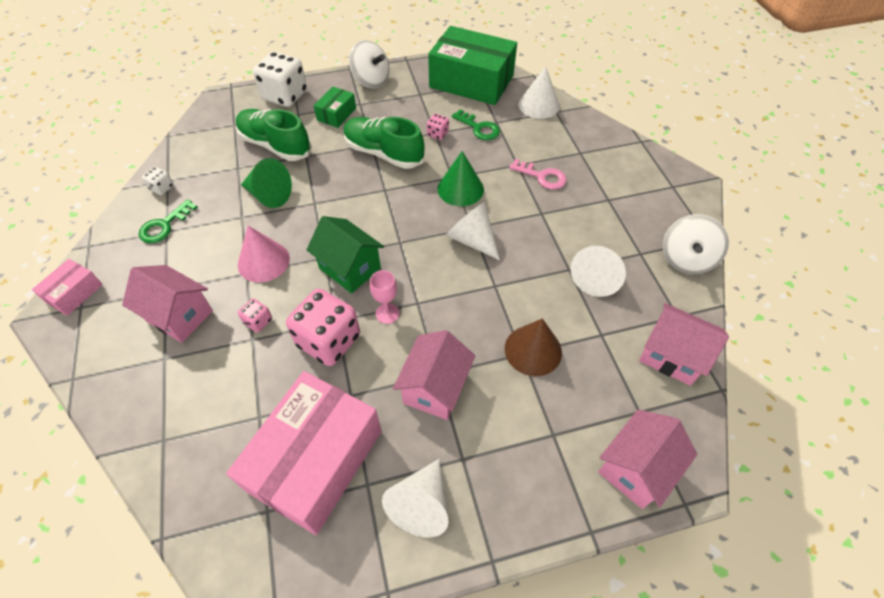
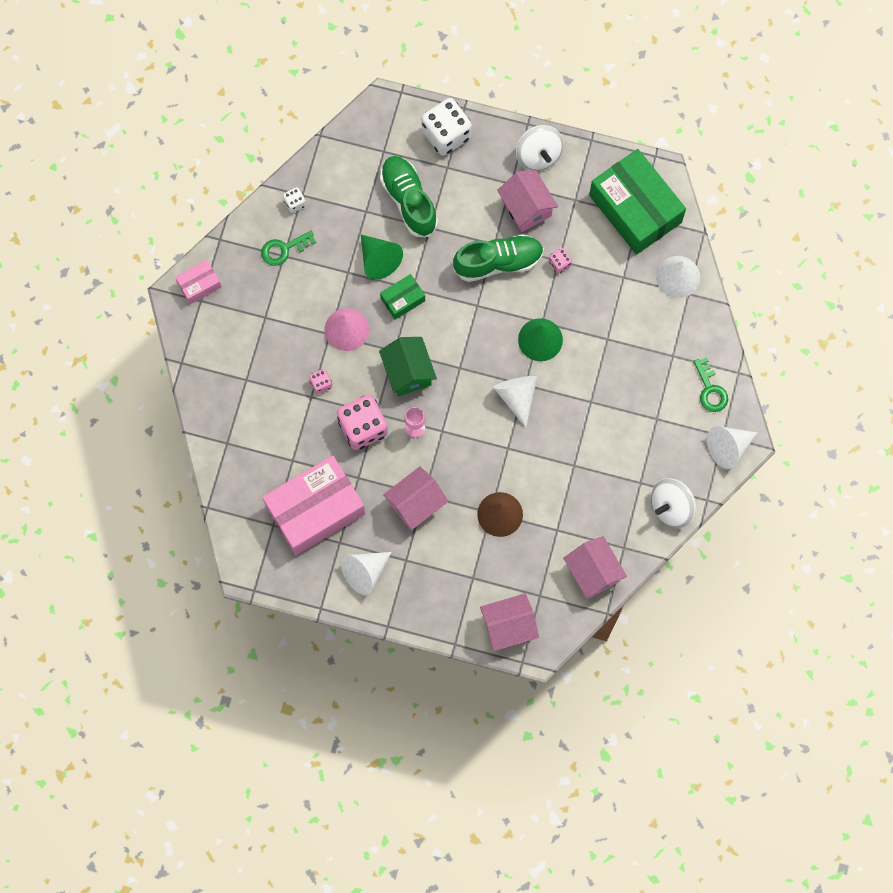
camera: 30 degrees right, 20 degrees up
pink house [122,265,213,343] -> pink house moved to [497,170,558,232]
green box [314,87,356,128] -> green box moved to [380,274,425,320]
green shoe [343,117,425,169] -> green shoe turned 105 degrees clockwise [453,234,544,282]
green key [452,109,500,140] -> green key moved to [694,357,728,412]
pink key [509,159,567,190] -> none
white cone [570,246,626,297] -> white cone moved to [707,426,757,469]

